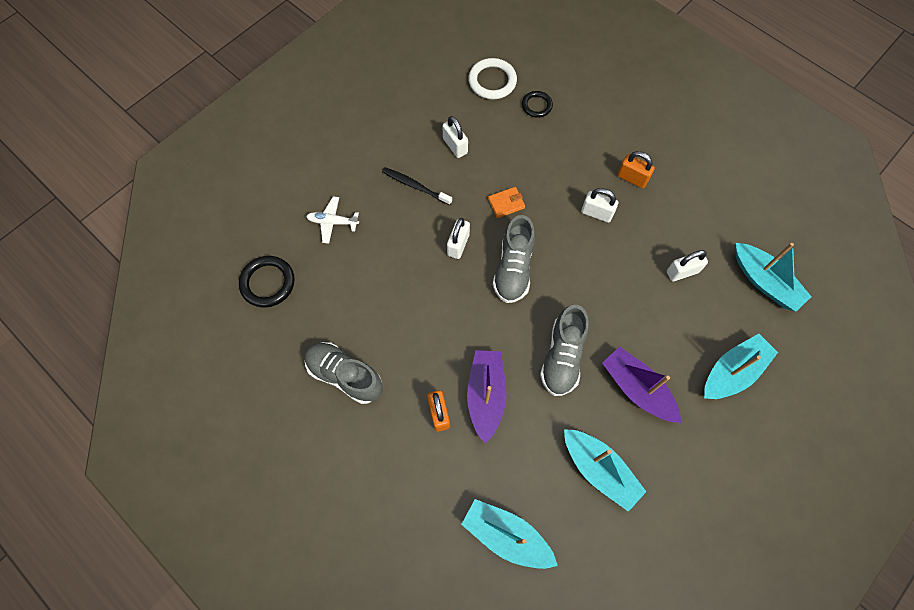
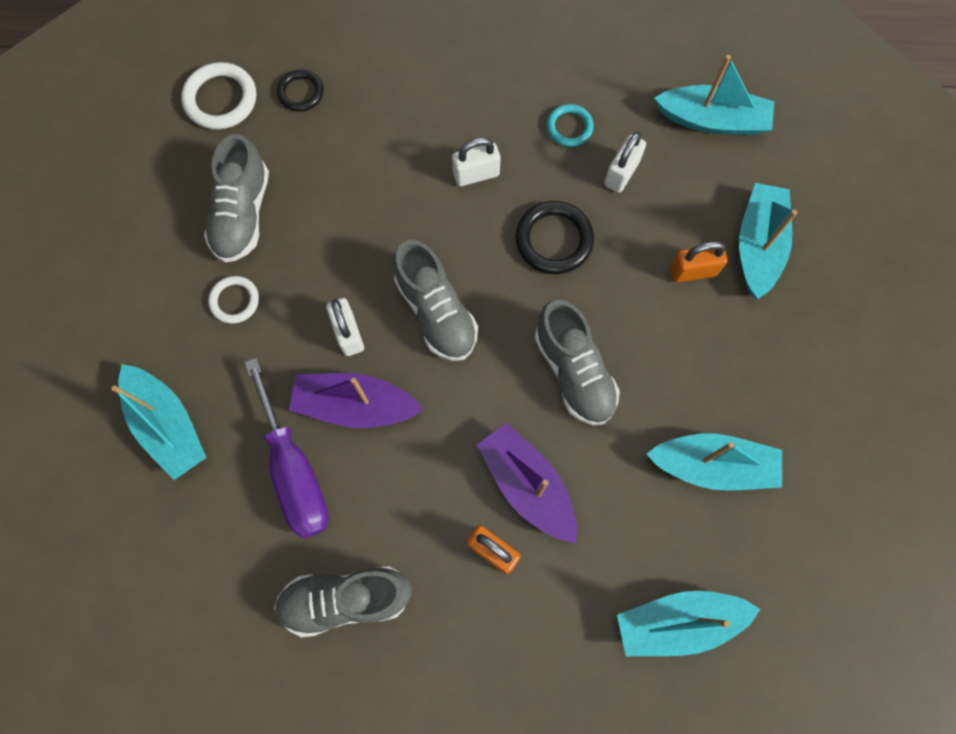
camera: 40 degrees left, 5 degrees up
black ring [239,256,295,307] -> black ring moved to [515,201,594,274]
white plane [306,196,359,244] -> turquoise boat [111,364,206,480]
black toothbrush [382,167,452,205] -> white ring [208,276,259,324]
white padlock [442,116,468,158] -> grey shoe [204,134,269,263]
orange wallet [488,187,525,218] -> none
purple boat [602,346,681,423] -> purple boat moved to [289,373,424,428]
orange padlock [617,151,655,188] -> orange padlock moved to [670,241,727,282]
none -> purple screwdriver [244,358,329,538]
none -> turquoise ring [546,104,594,147]

